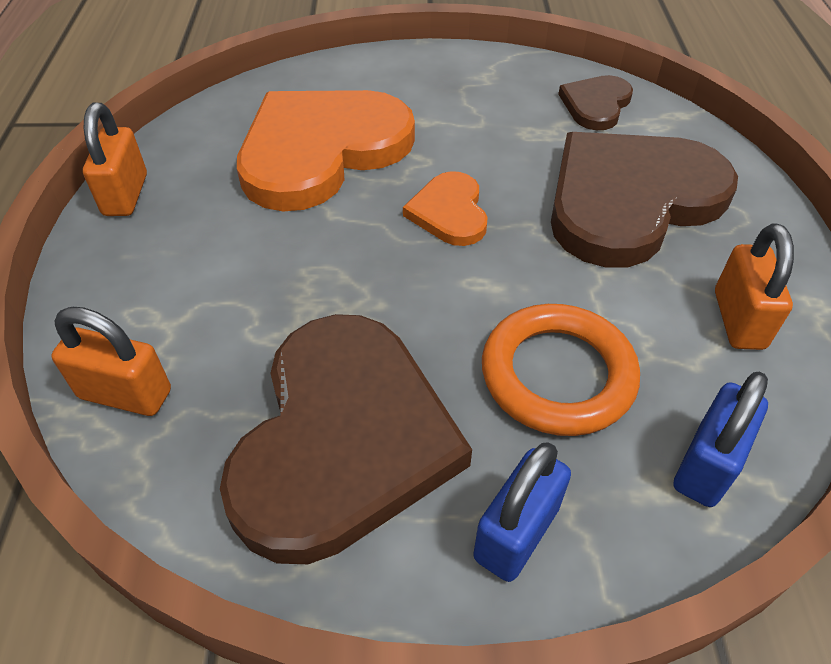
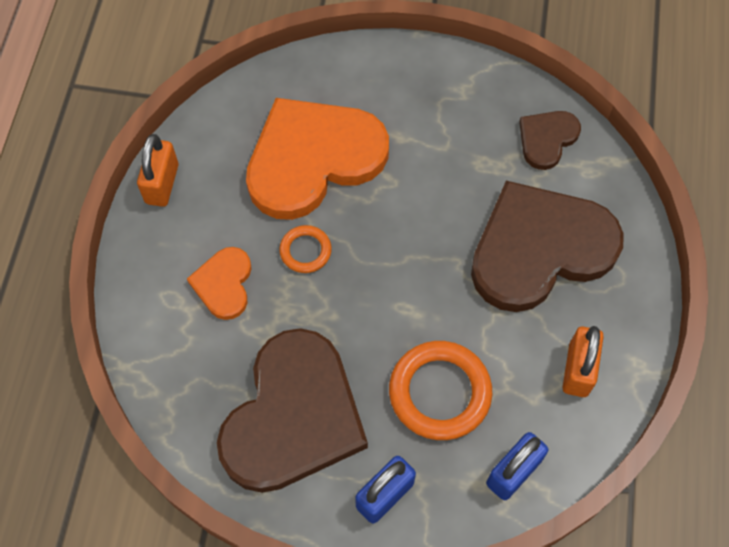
camera: 10 degrees right, 15 degrees up
orange padlock [51,307,171,416] -> none
orange heart [403,171,488,246] -> orange heart moved to [187,247,252,320]
none -> orange ring [279,225,332,273]

